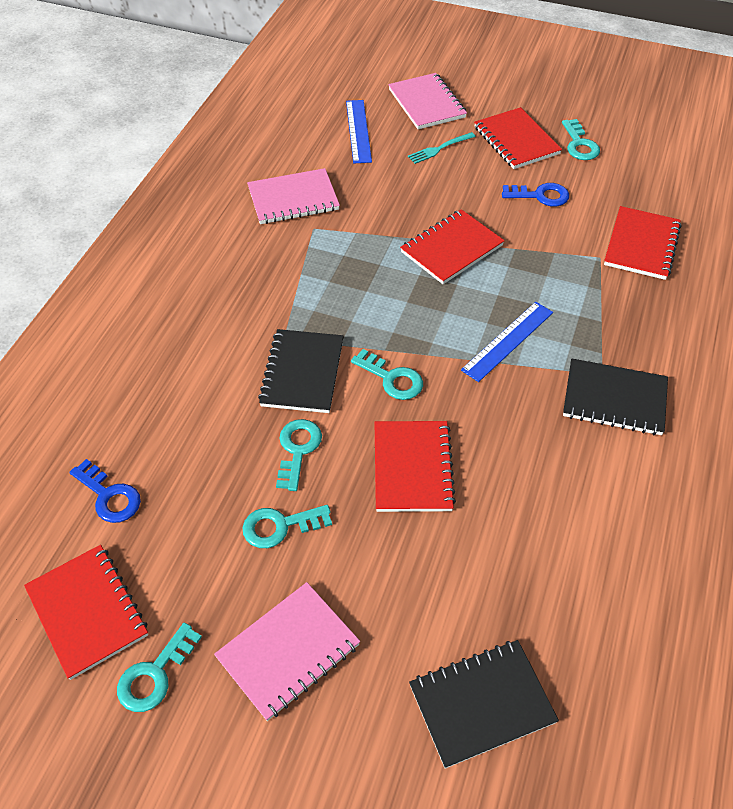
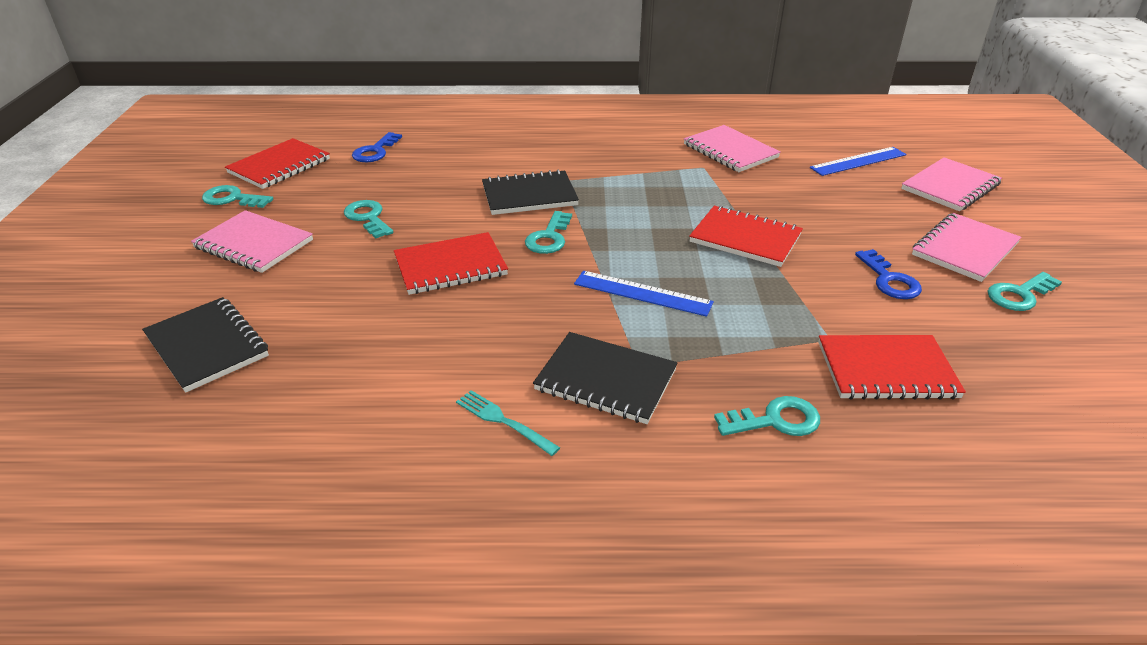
camera: 70 degrees right, 15 degrees down
turquoise key [276,419,322,491] -> turquoise key moved to [714,396,820,436]
turquoise fork [408,132,476,164] -> turquoise fork moved to [456,390,560,456]
red notebook [474,107,562,169] -> pink notebook [912,213,1021,282]
black notebook [563,359,668,435] -> black notebook turned 60 degrees counterclockwise [533,332,678,424]

